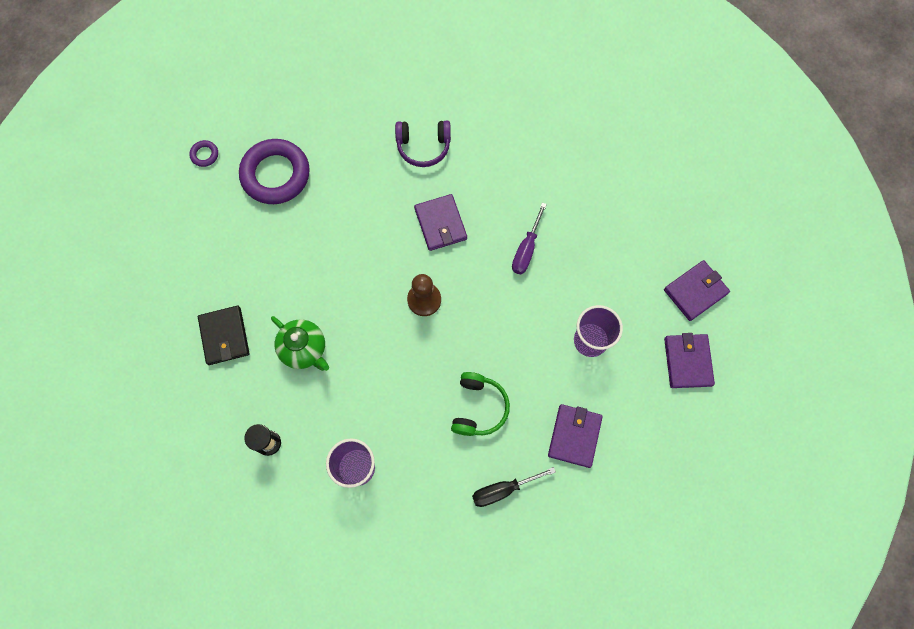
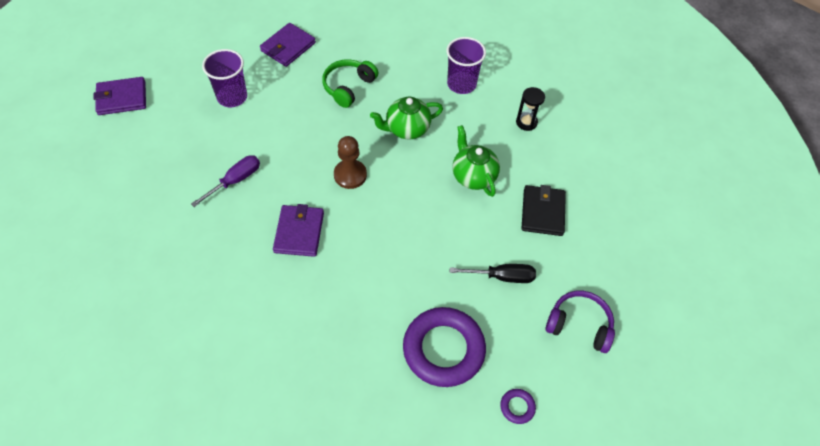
camera: 160 degrees left, 15 degrees down
purple headphones [395,120,451,167] -> purple headphones moved to [546,291,615,353]
black screwdriver [472,467,556,507] -> black screwdriver moved to [450,264,536,283]
purple wallet [664,333,715,388] -> none
none -> green teapot [370,96,443,139]

